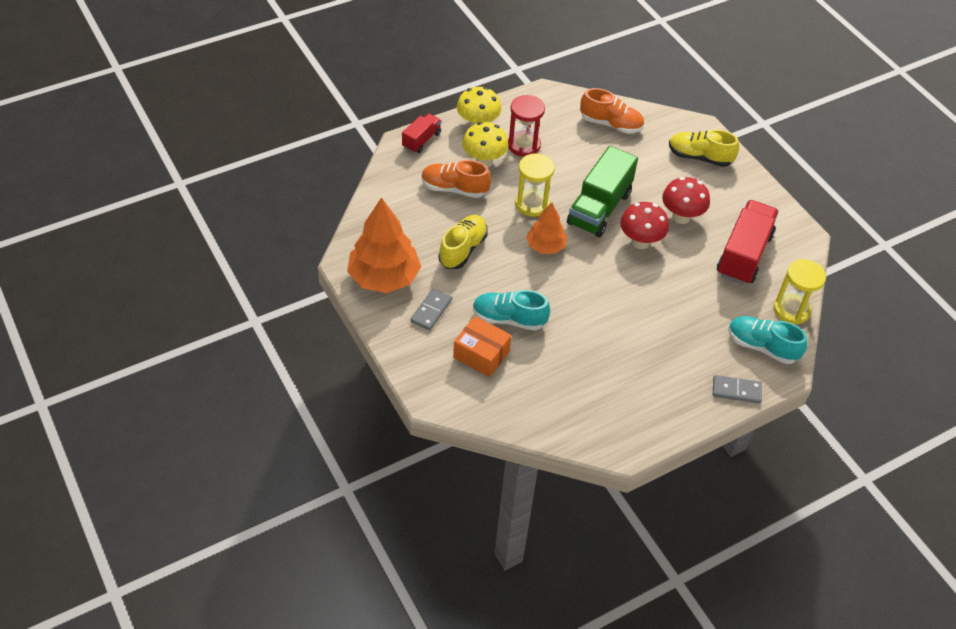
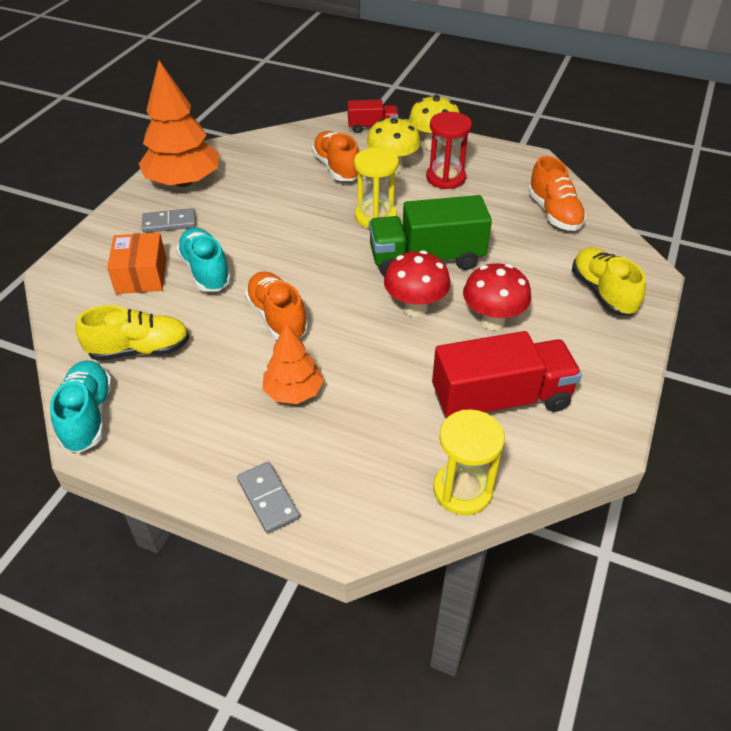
camera: 55 degrees right, 5 degrees down
yellow shoe [438,215,488,269] -> yellow shoe moved to [75,305,189,361]
orange tree [526,202,567,254] -> orange tree moved to [262,323,324,404]
turquoise shoe [728,316,807,364] -> turquoise shoe moved to [50,360,112,453]
none -> orange shoe [245,272,308,340]

